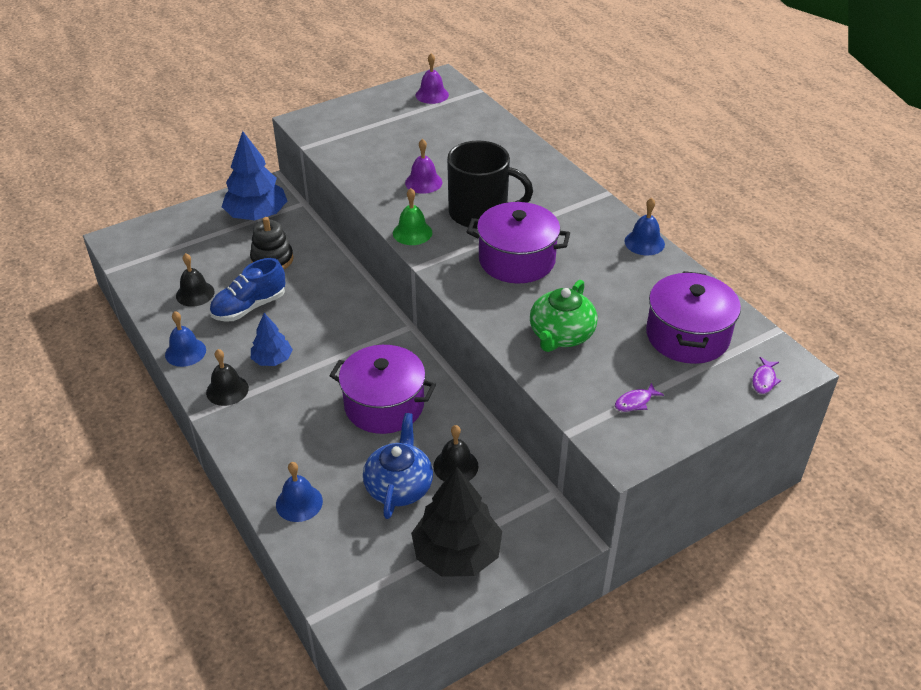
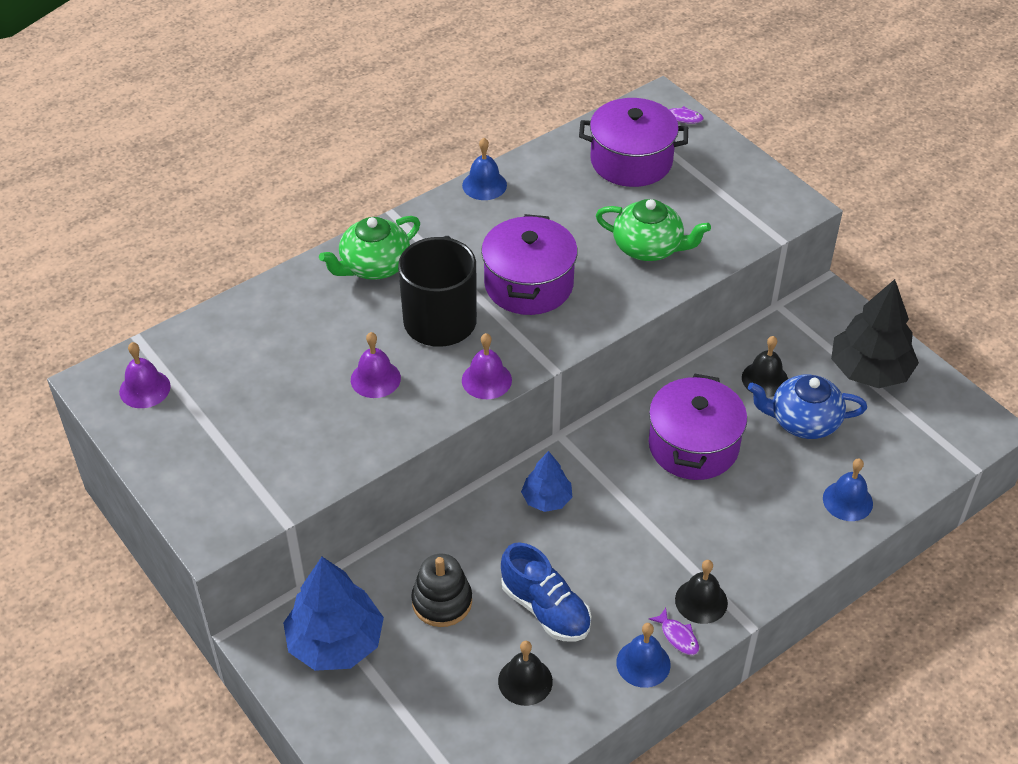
camera: 95 degrees left, 5 degrees up
blue tree [251,313,293,366] -> blue tree moved to [521,451,572,512]
green bell [393,188,432,245] -> purple bell [462,333,512,399]
purple fish [615,383,664,412] -> purple fish moved to [649,608,699,655]
none -> green teapot [319,216,420,280]

